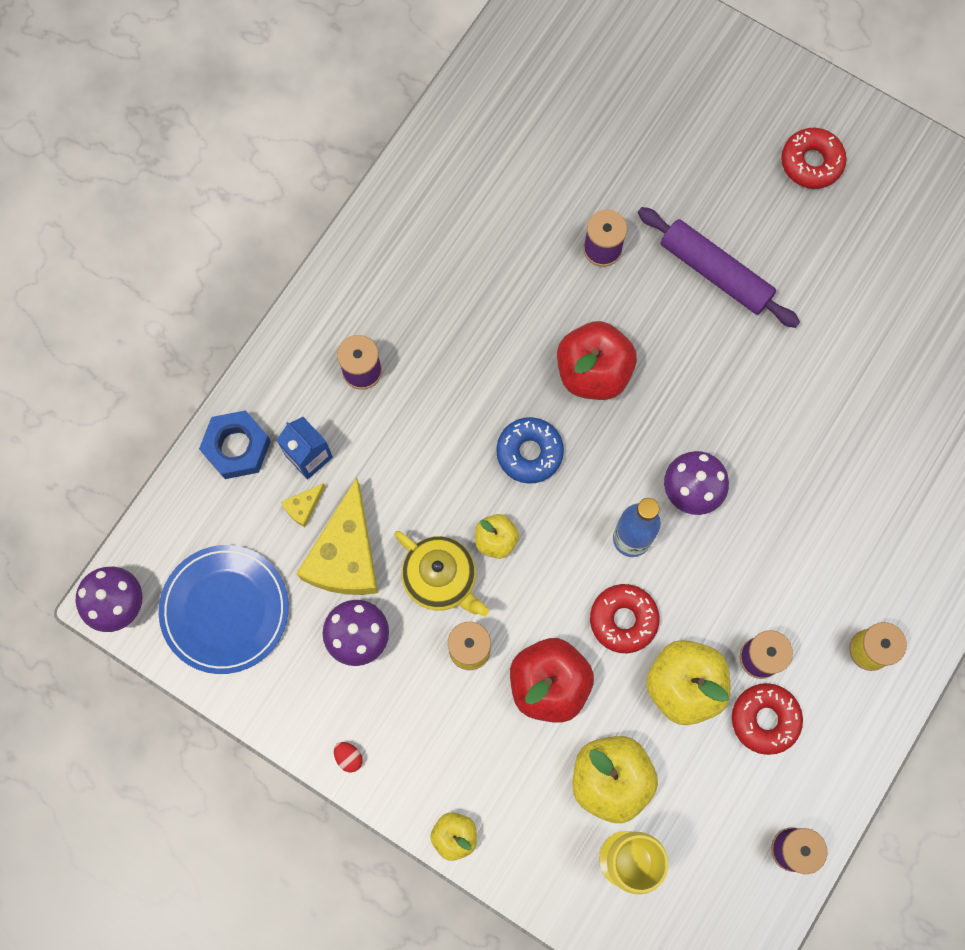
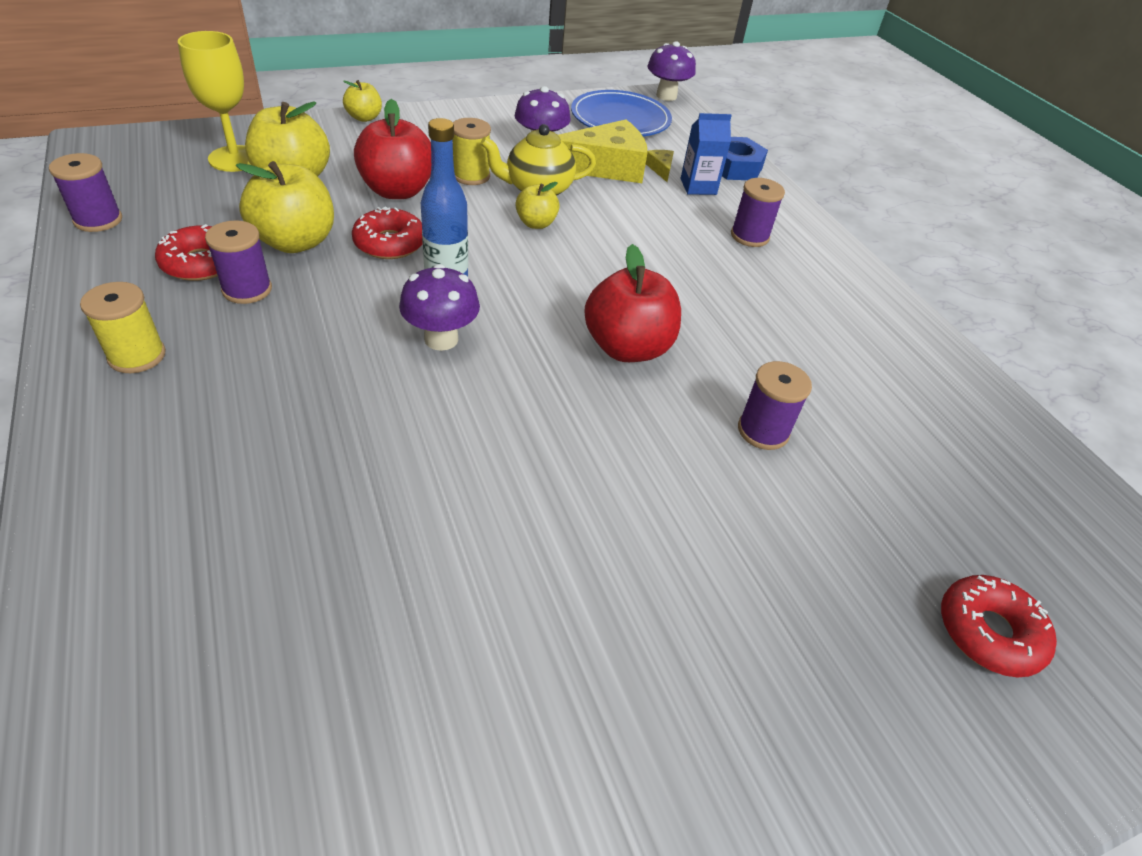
camera: 120 degrees right, 30 degrees down
yellow cheese [296,477,378,595] -> yellow cheese turned 120 degrees clockwise [558,119,648,183]
red egg [334,742,363,772] -> none
blue donut [496,417,564,484] -> none
purple rolling pin [638,207,800,328] -> none
red donut [781,128,846,189] -> red donut moved to [941,575,1057,677]

